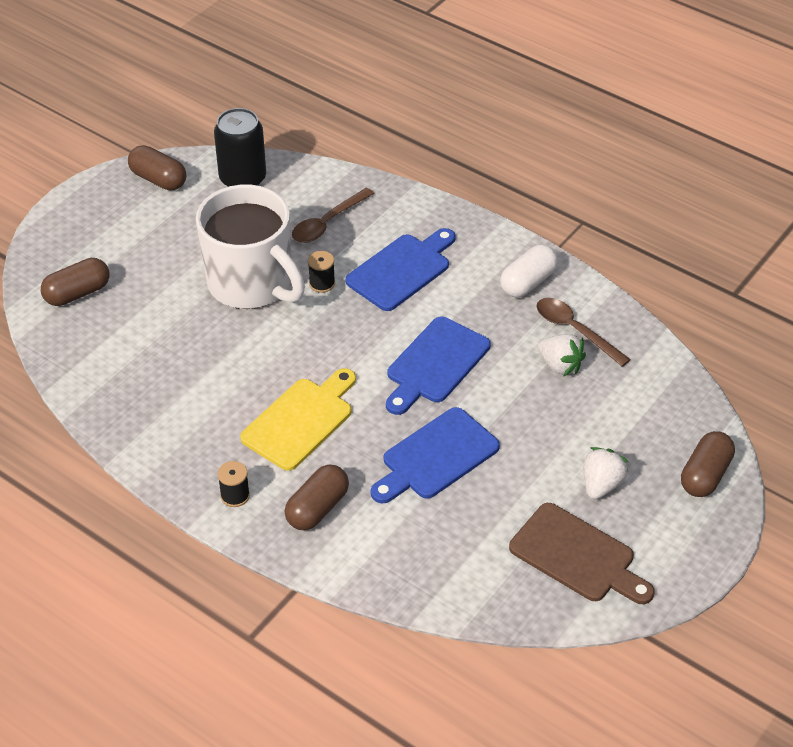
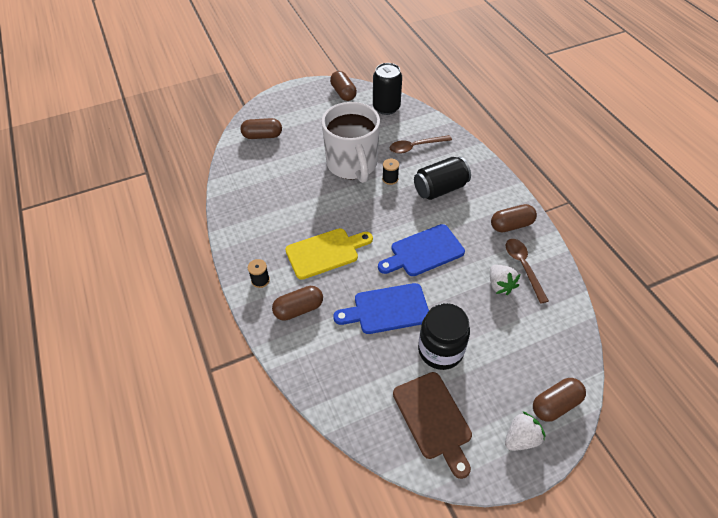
camera: 30 degrees right, 5 degrees up
blue cutting board [345,228,456,311] -> black can [414,157,471,200]
white capsule [500,245,558,298] -> brown capsule [491,204,537,232]
white strawberry [584,447,628,499] -> white strawberry moved to [505,411,545,451]
none -> black jar [418,303,470,370]

